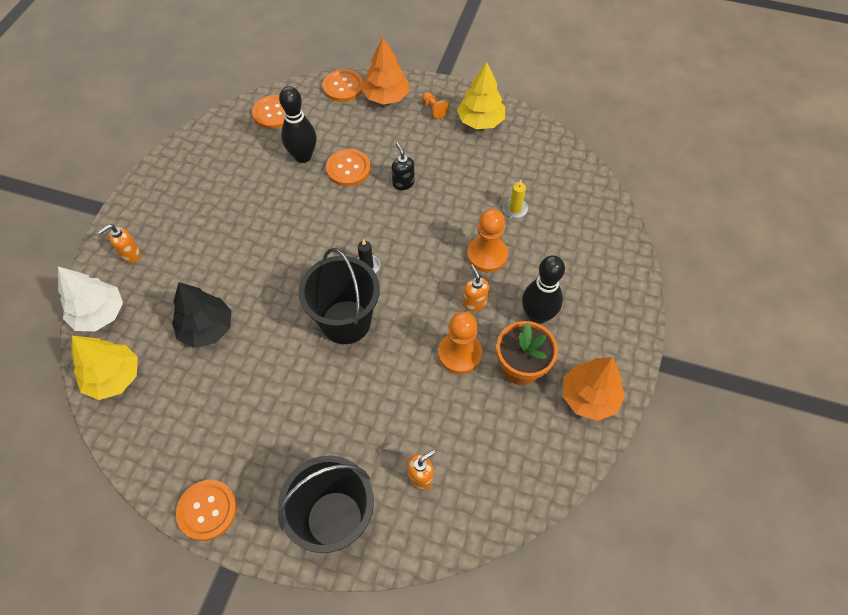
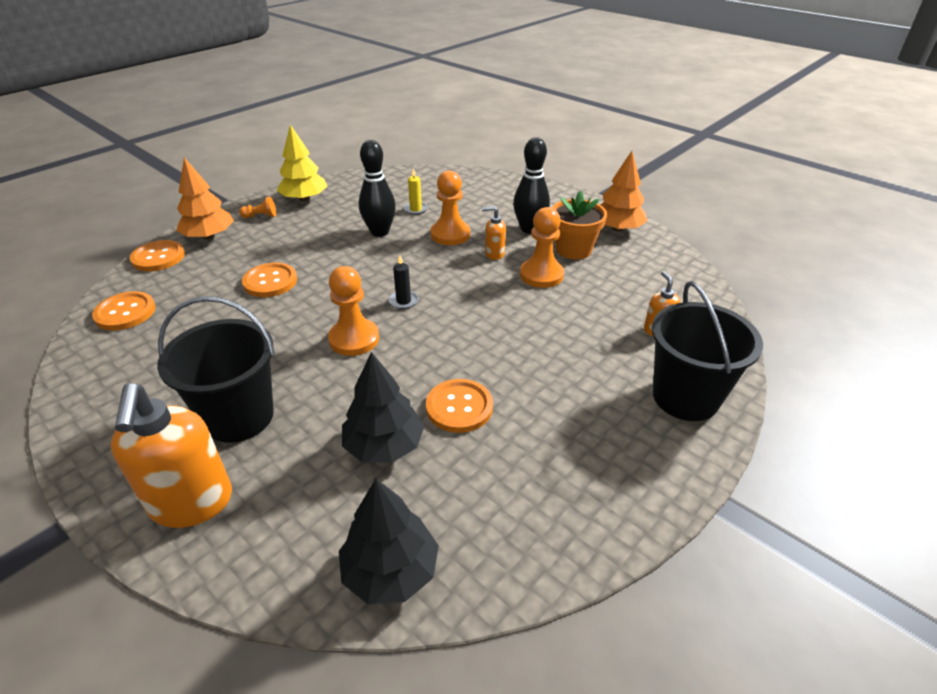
camera: 65 degrees left, 20 degrees down
white tree [58,267,123,332] -> none
yellow tree [71,336,138,400] -> black tree [339,479,439,604]
orange soap dispenser [98,224,141,263] -> orange soap dispenser [111,383,232,528], size x2.05
orange button [176,480,237,541] -> orange button moved to [426,379,493,433]
black bowling pin [279,86,316,163] -> black bowling pin moved to [359,140,396,237]
black bucket [298,248,380,344] -> black bucket moved to [157,296,275,443]
black soap dispenser [392,142,415,190] -> none
none -> orange pawn [328,266,379,356]

